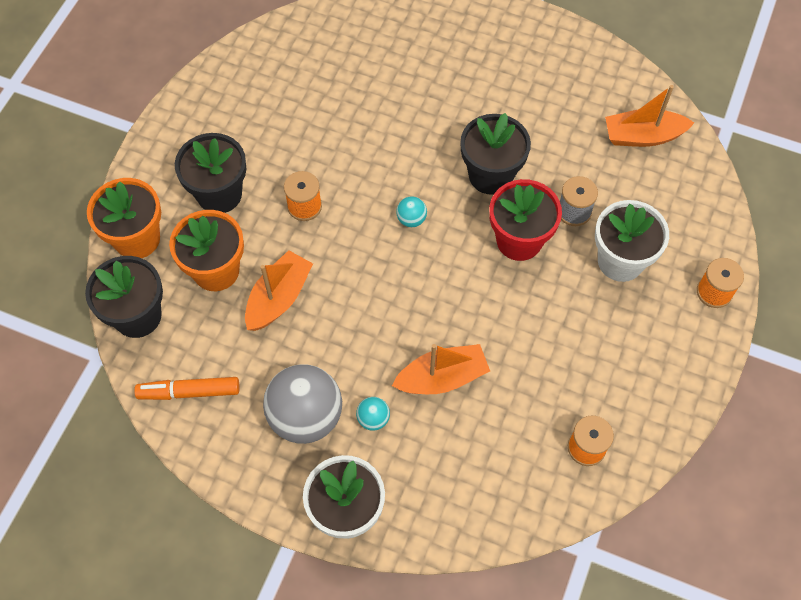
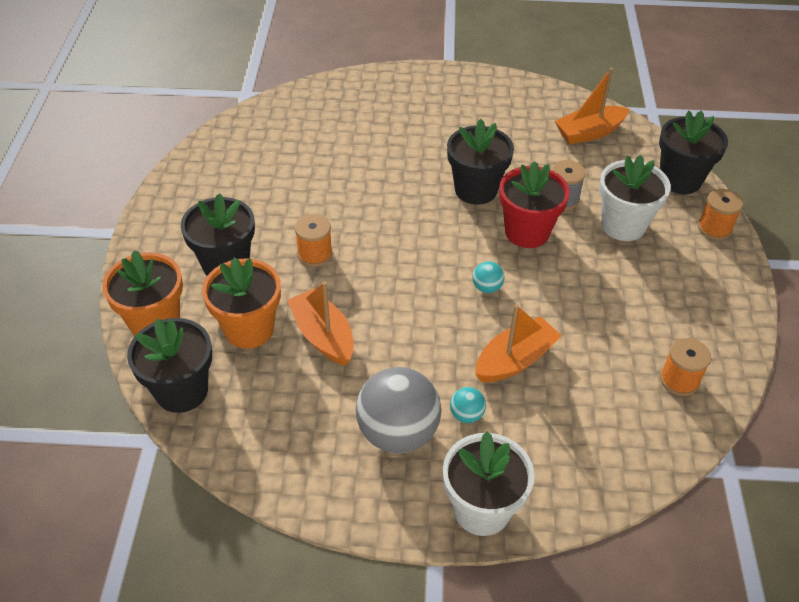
camera: 20 degrees left, 15 degrees down
orange marker [134,377,240,400] -> none
orange boat [245,250,313,331] -> orange boat turned 45 degrees counterclockwise [287,281,354,366]
turquoise ball [396,196,427,227] -> turquoise ball moved to [472,261,504,293]
none -> black flower pot [659,110,728,194]

